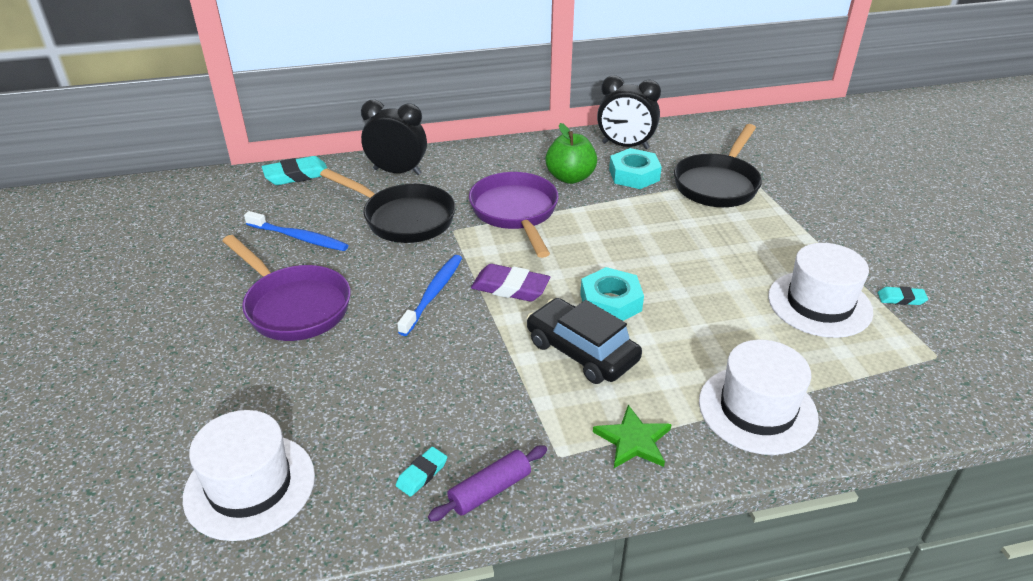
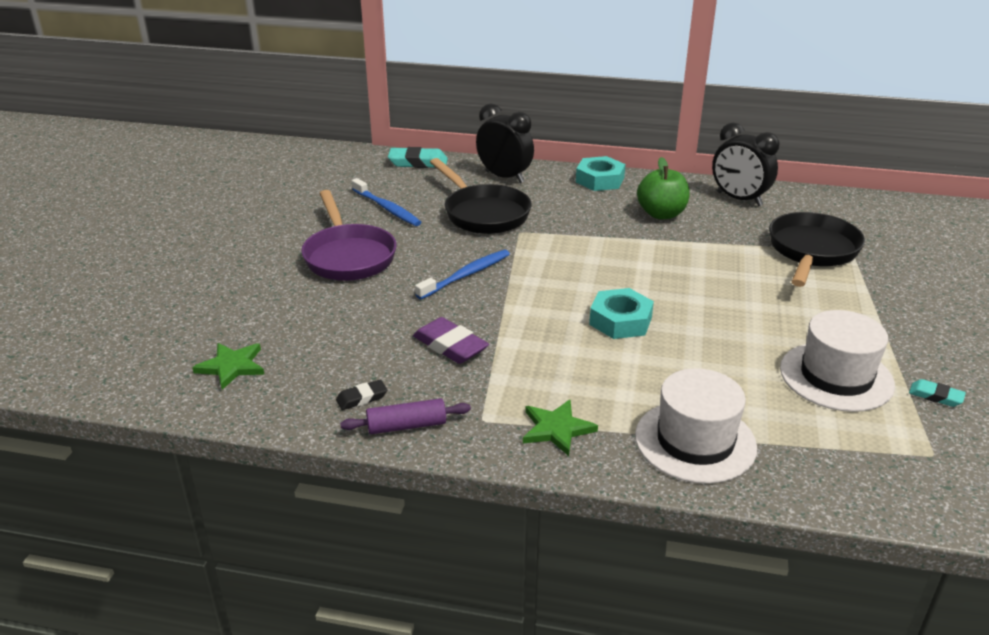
camera: 25 degrees right, 5 degrees down
white hat [183,410,315,541] -> green star [192,343,264,390]
turquoise eraser [396,447,447,497] -> black eraser [336,380,387,410]
purple pan [469,172,559,258] -> none
purple eraser [471,264,550,302] -> purple eraser moved to [413,317,489,364]
black car [527,298,642,384] -> none
turquoise nut [609,148,662,189] -> turquoise nut moved to [576,156,626,191]
black pan [674,124,762,207] -> black pan turned 150 degrees clockwise [769,212,865,287]

